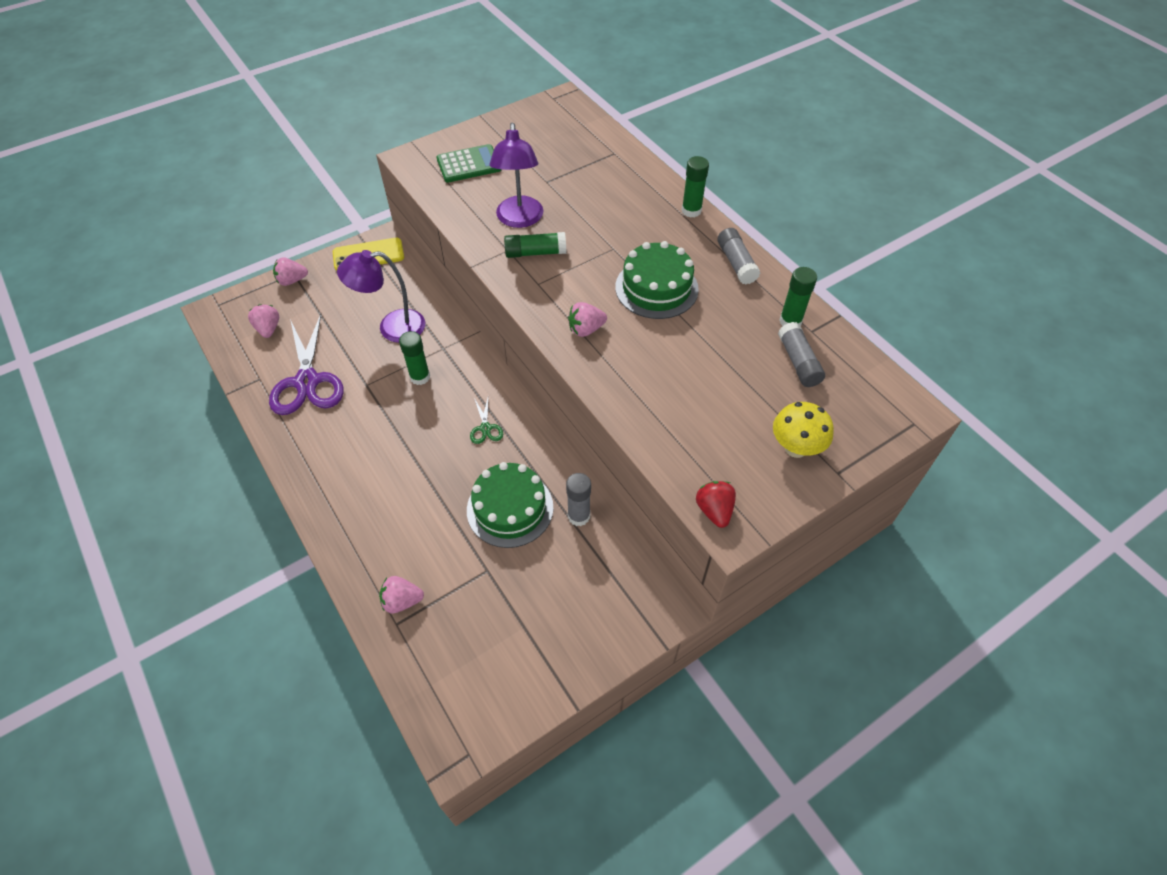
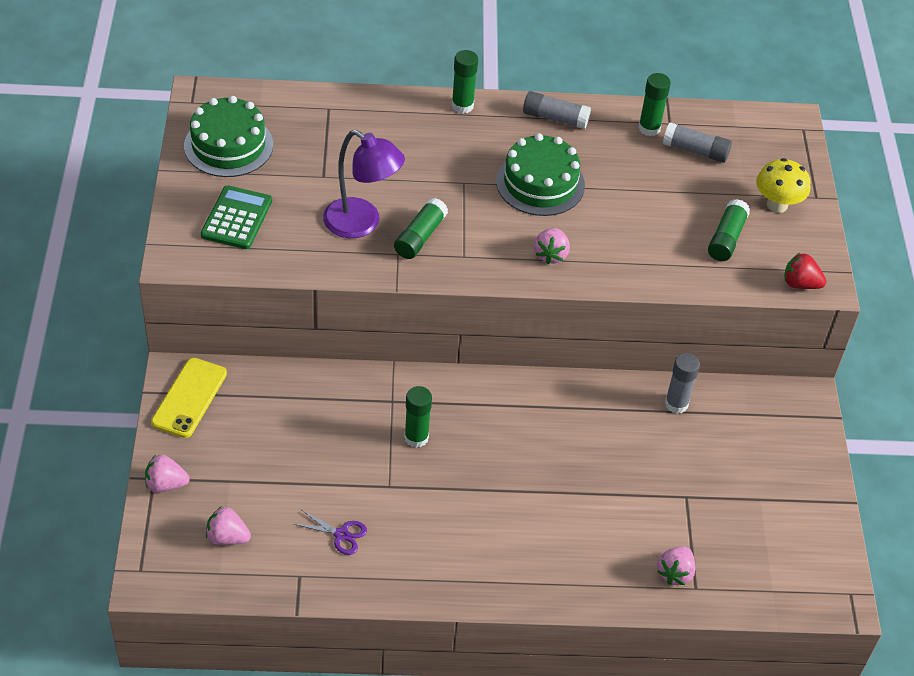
camera: 60 degrees left, 5 degrees down
purple scissors [269,314,344,415] -> purple scissors [294,510,367,555], size x0.44
pink strawberry [273,257,308,286] -> pink strawberry turned 75 degrees clockwise [145,455,190,492]
purple lamp [337,250,425,343] -> none
green cake [467,462,553,548] -> green cake moved to [184,96,273,177]
green scissors [470,398,503,444] -> none
none -> green glue stick [708,199,750,261]

